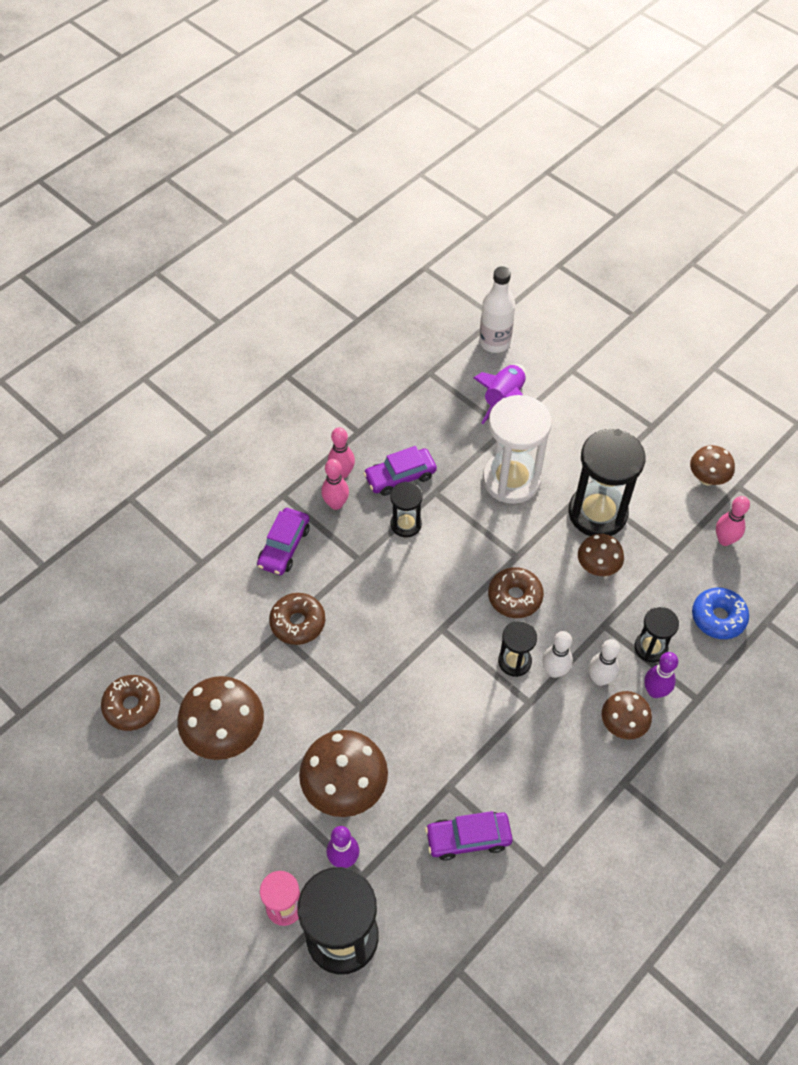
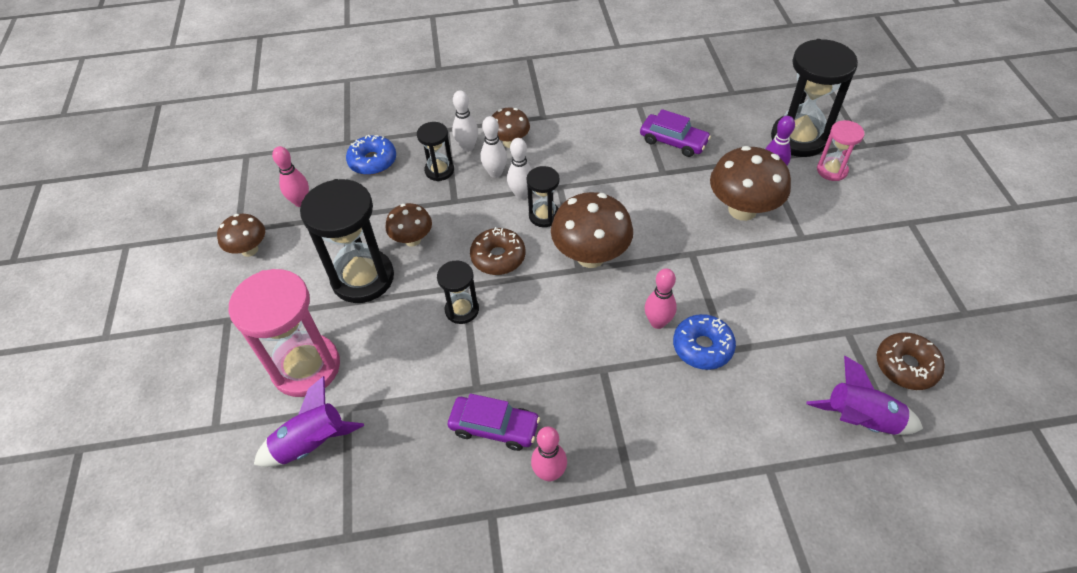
camera: 140 degrees left, 5 degrees down
brown mushroom [177,676,264,760] -> brown mushroom moved to [551,192,633,268]
purple car [257,508,310,575] -> none
brown donut [269,593,325,645] -> blue donut [673,314,736,370]
pink bowling pin [321,459,349,510] -> pink bowling pin moved to [645,268,677,329]
black hourglass [390,482,423,538] -> black hourglass moved to [437,261,479,324]
white bottle [479,266,515,353] -> none
white hourglass [483,395,552,504] -> none
purple bowling pin [644,652,678,698] -> white bowling pin [452,90,478,152]
none -> pink hourglass [229,269,340,397]
none -> purple rocket [806,356,923,435]

